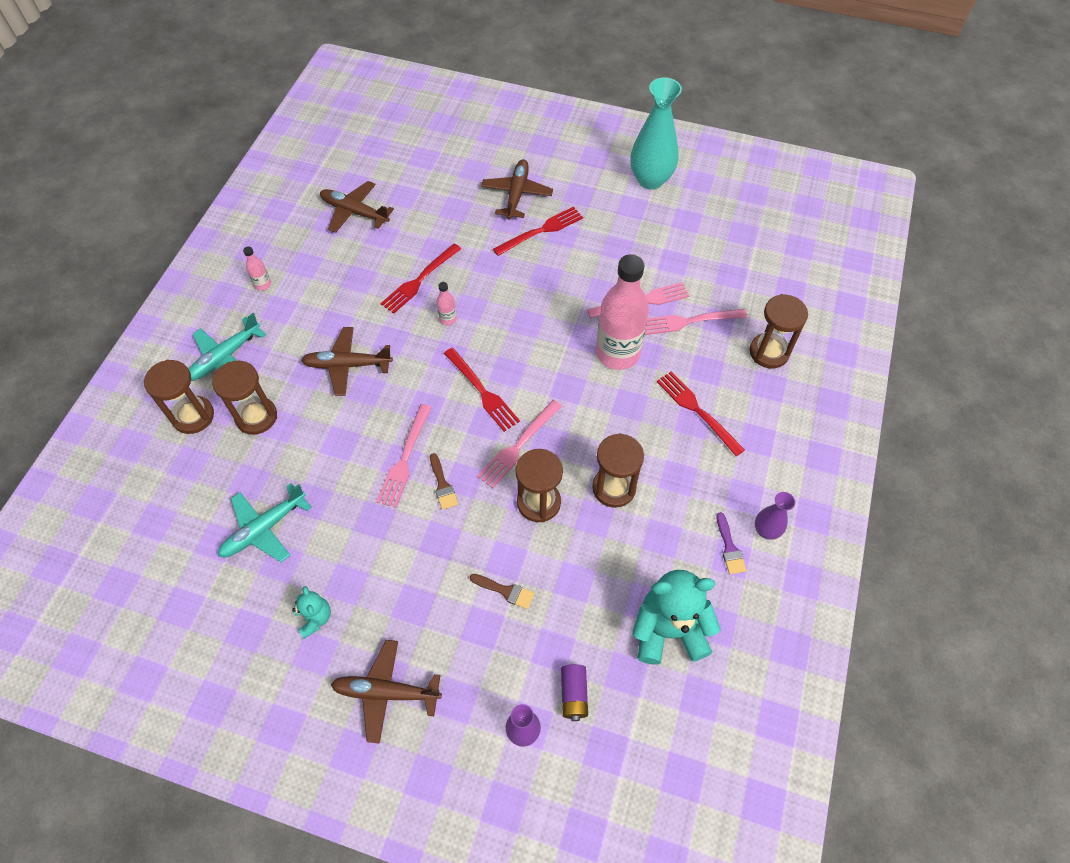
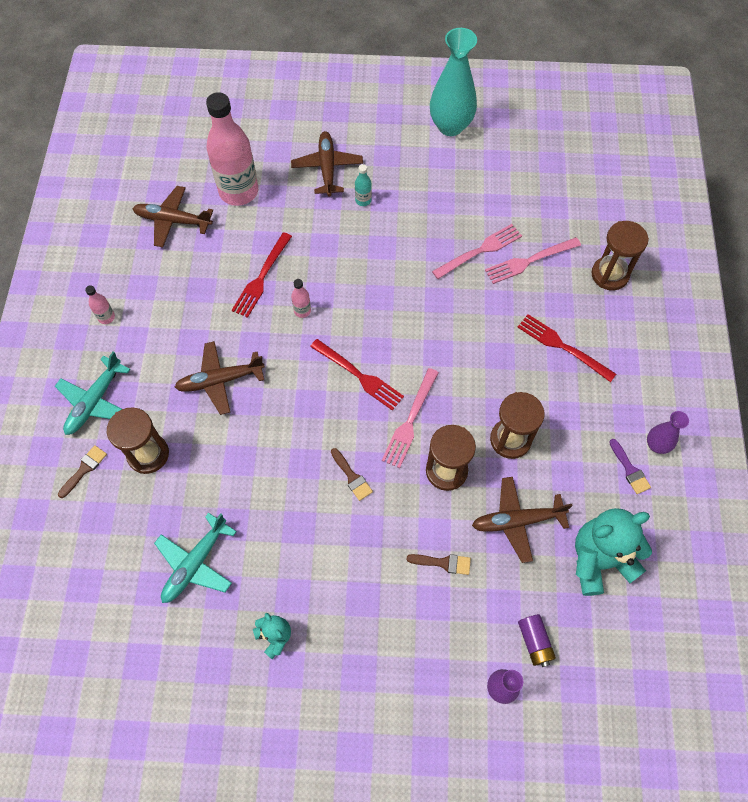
camera: 15 degrees left, 5 degrees up
brown hourglass [144,360,214,434] -> brown brush [58,445,107,498]
brown plane [331,640,442,744] -> brown plane moved to [472,477,573,563]
pink fork [377,404,432,508] -> none
red fork [493,207,583,256] -> turquoise bottle [355,164,372,206]
pink bottle [596,254,649,370] -> pink bottle moved to [206,92,258,206]

